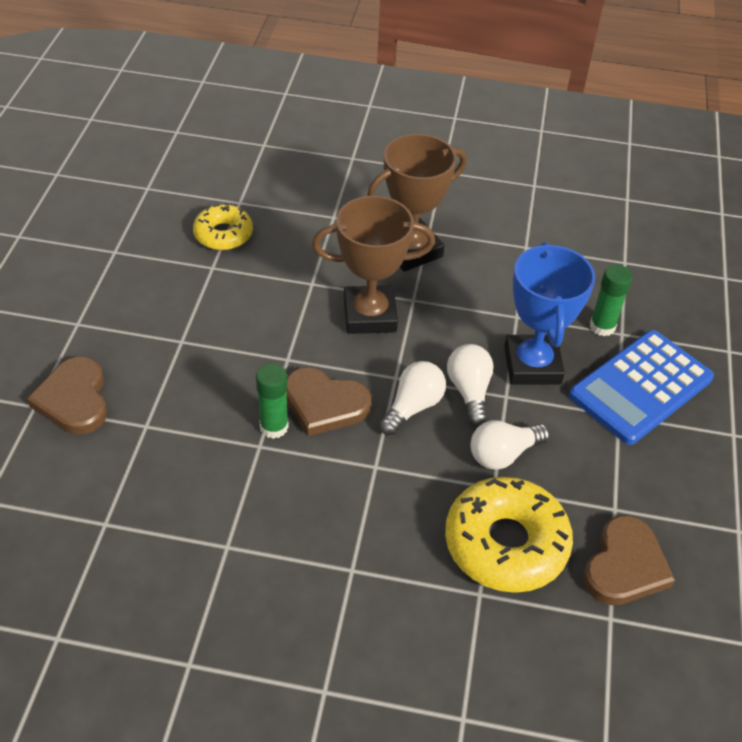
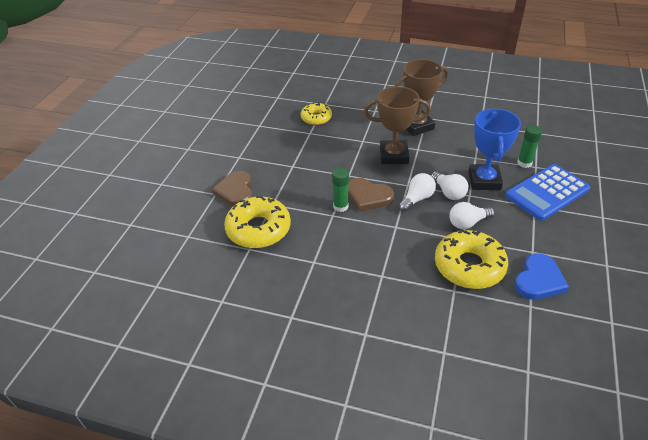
camera: 10 degrees right, 5 degrees down
white light bulb [447,344,494,426] -> white light bulb turned 150 degrees clockwise [431,171,469,200]
brown heart [583,515,675,605] -> blue heart [514,253,569,300]
none -> yellow donut [224,195,291,248]

